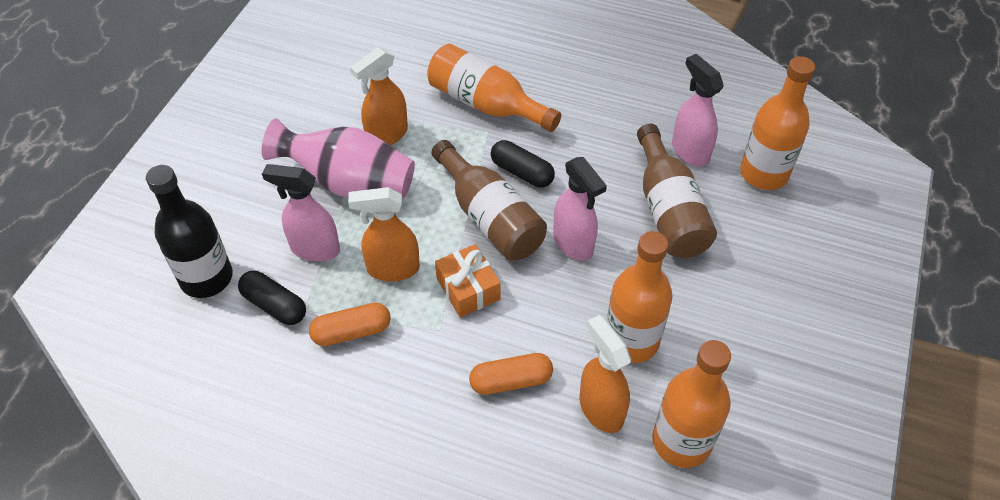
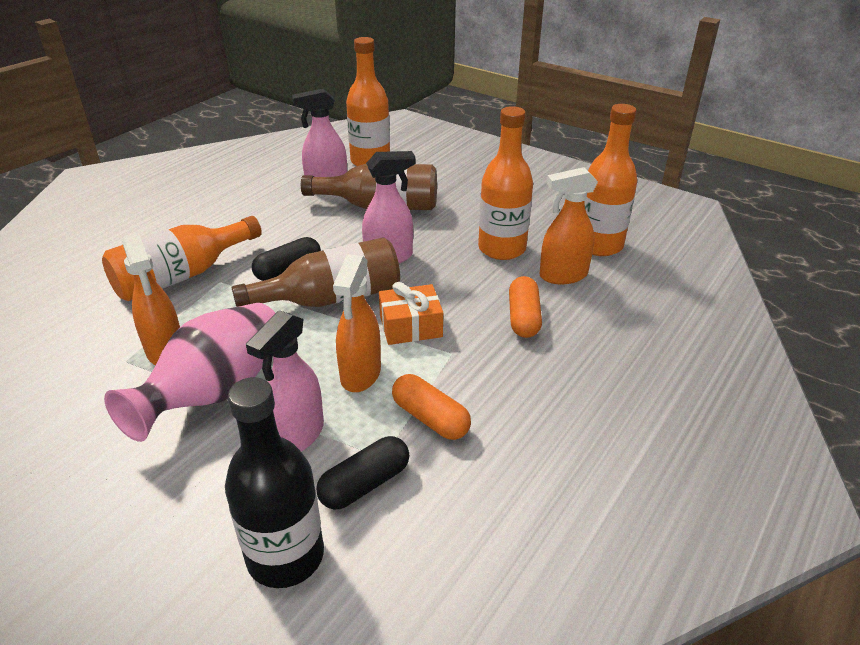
camera: 75 degrees left, 15 degrees down
orange capsule [309,303,391,346] -> orange capsule turned 45 degrees counterclockwise [392,374,471,440]

